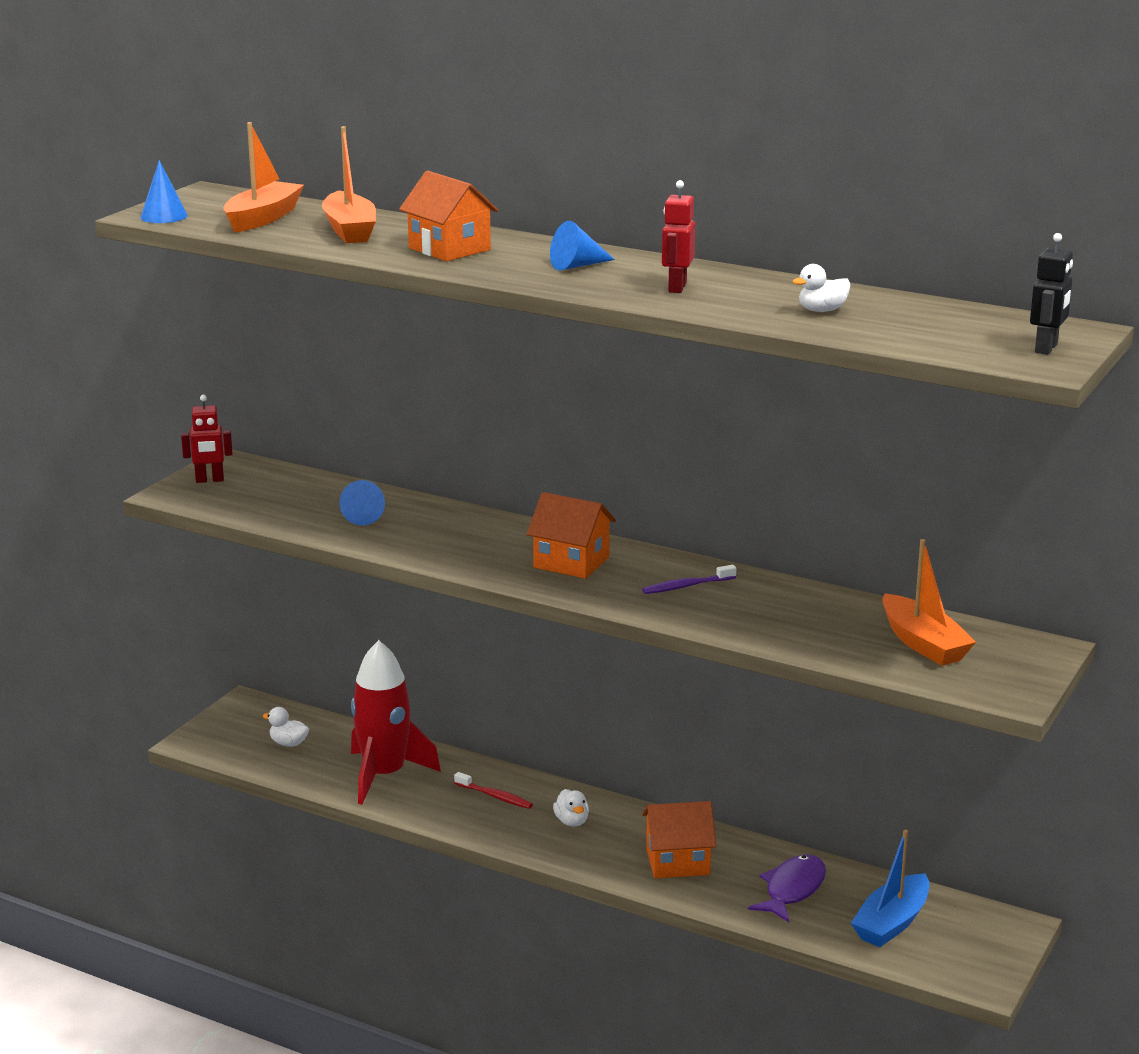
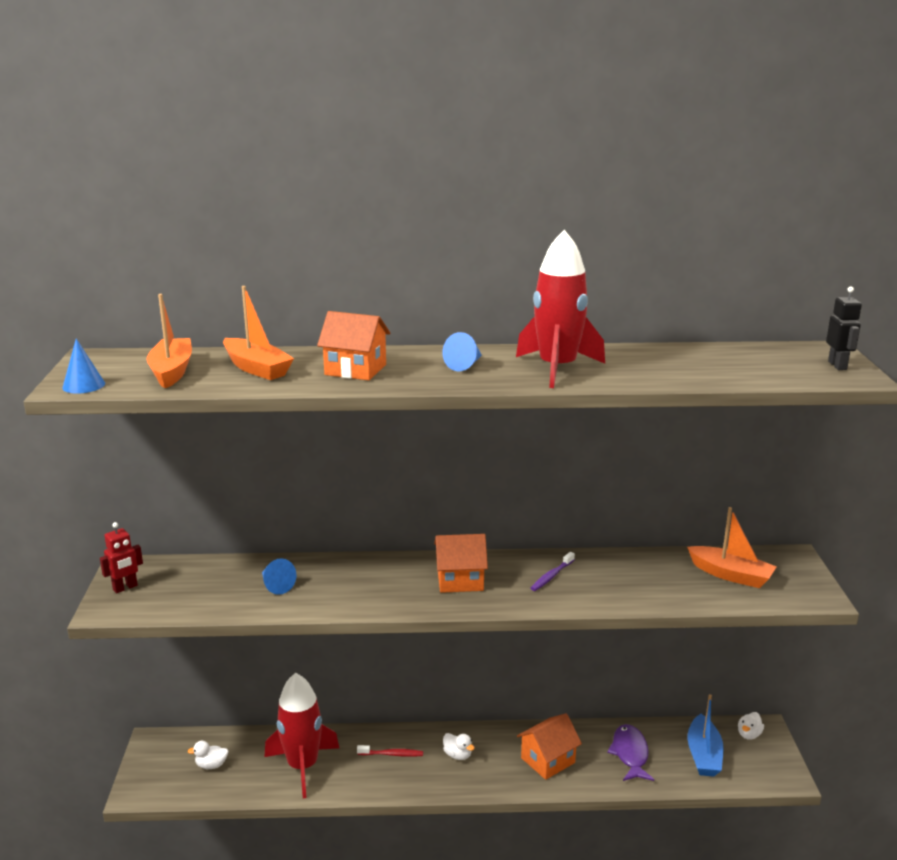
camera: 30 degrees left, 0 degrees up
red robot [662,180,695,293] -> red rocket [516,230,605,388]
white duck [792,264,851,312] -> white duck moved to [738,712,764,740]

